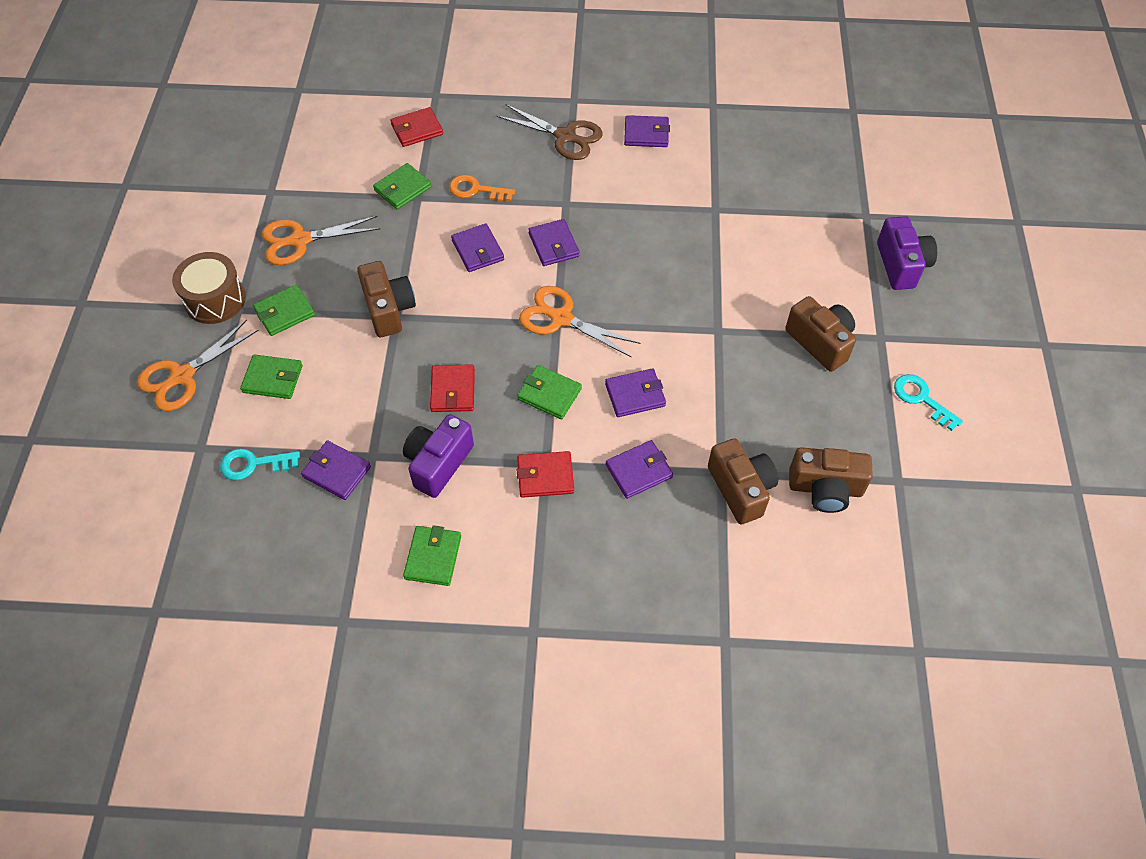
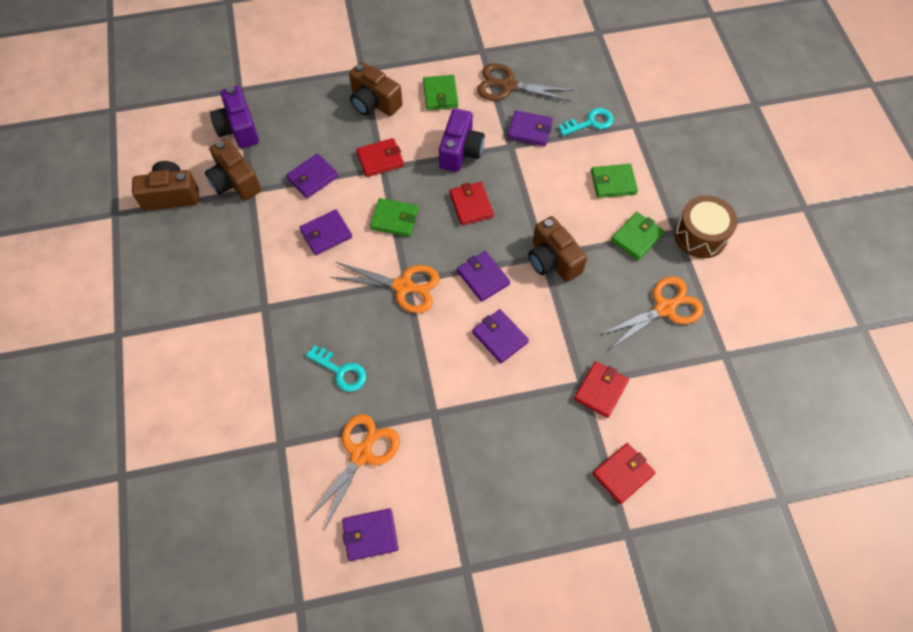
camera: 165 degrees right, 5 degrees up
orange scissors [137,319,259,411] -> orange scissors moved to [306,414,400,532]
green wallet [373,163,431,210] -> red wallet [574,361,629,418]
orange key [449,175,515,202] -> none
brown scissors [496,104,603,160] -> brown scissors moved to [477,63,574,101]
purple wallet [528,219,580,266] -> purple wallet moved to [457,251,510,302]
brown camera [785,296,856,372] -> brown camera moved to [349,62,402,116]
purple camera [877,216,937,290] -> purple camera moved to [210,86,259,148]
turquoise key [894,374,963,431] -> turquoise key moved to [306,345,366,392]

